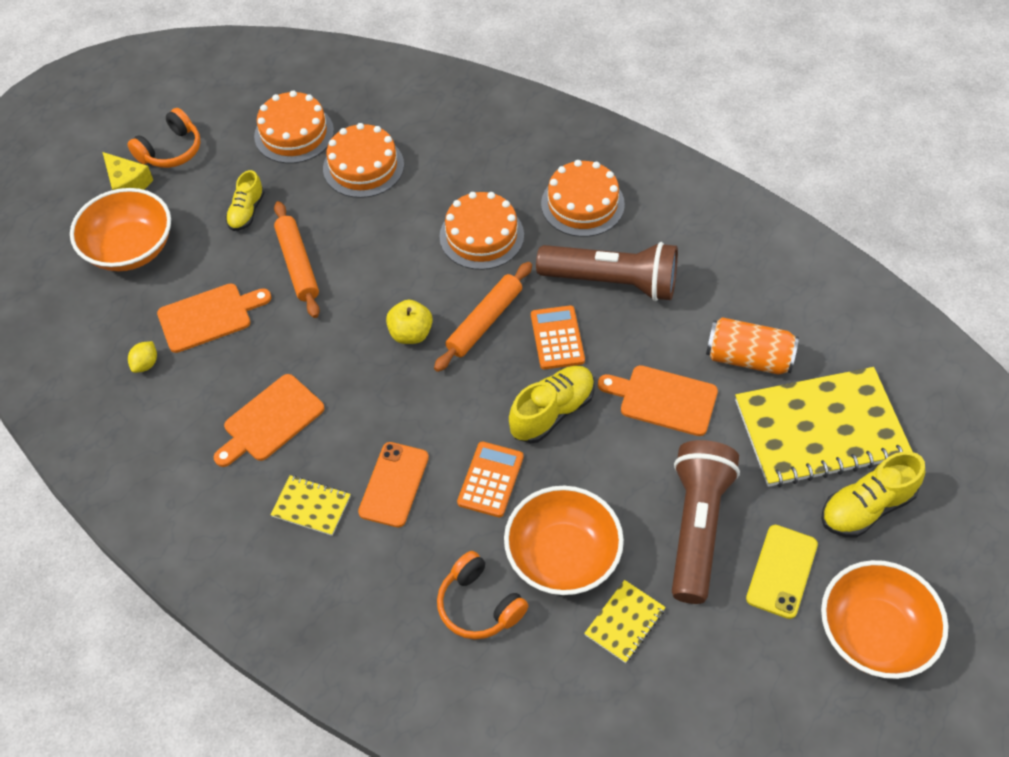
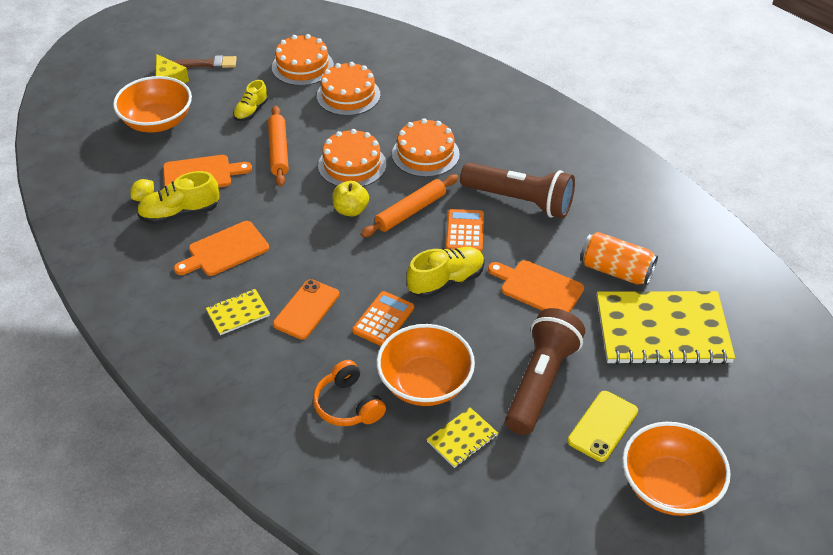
camera: 10 degrees right, 10 degrees down
orange headphones [127,108,201,168] -> brown brush [172,55,237,69]
yellow notebook [270,475,351,536] -> yellow notebook turned 60 degrees counterclockwise [206,289,270,335]
orange cake [541,160,625,237] -> orange cake moved to [318,129,386,187]
yellow shoe [821,451,925,538] -> yellow shoe moved to [137,171,219,225]

